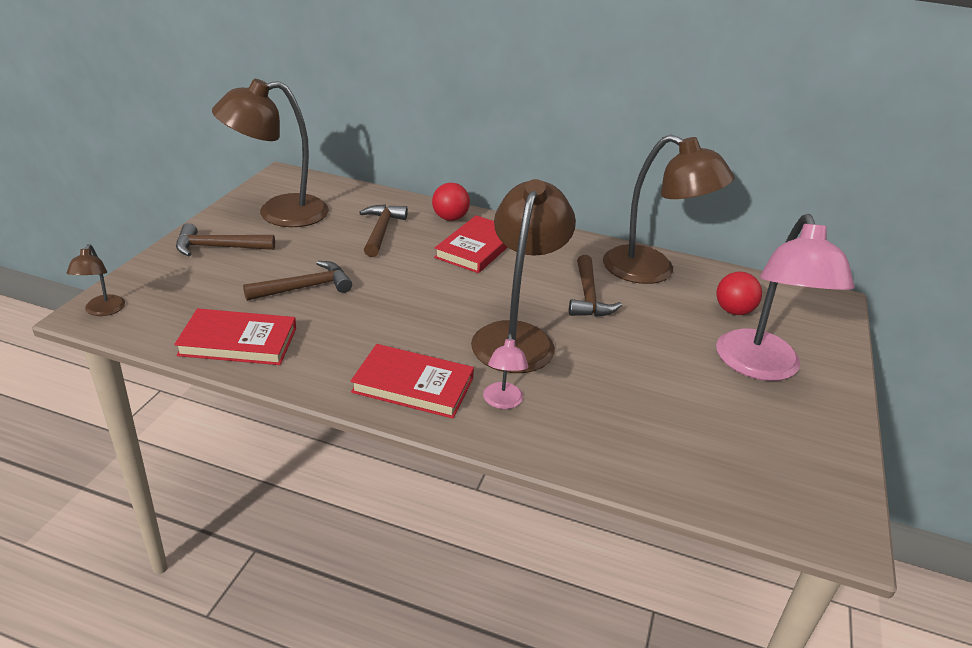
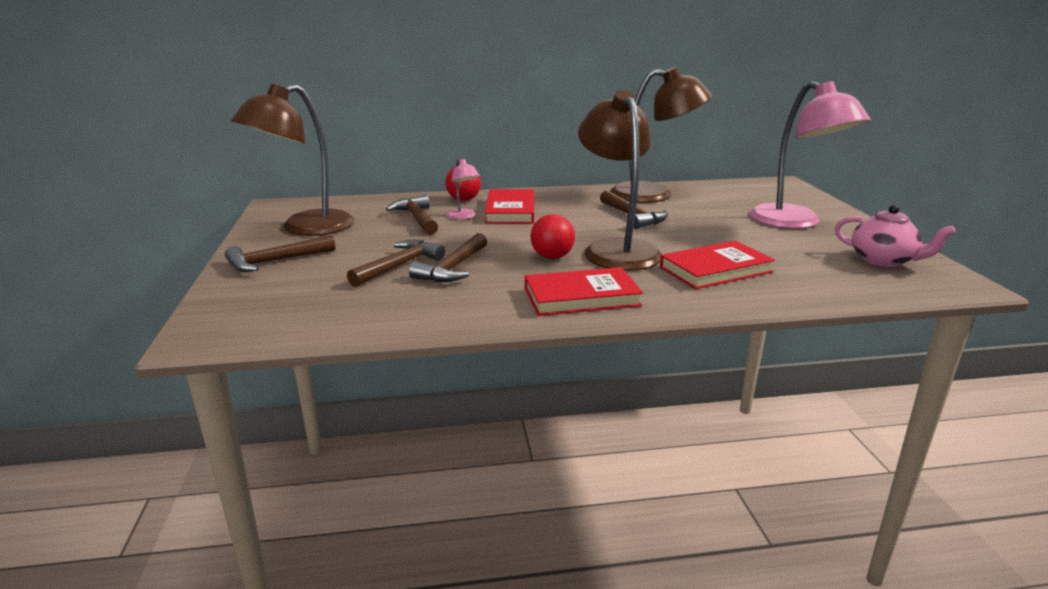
camera: 25 degrees left, 10 degrees down
brown lamp [66,244,125,316] -> none
red book [174,308,296,365] -> red book moved to [660,241,775,289]
pink lamp [483,334,528,409] -> pink lamp moved to [446,158,480,220]
red ball [716,272,762,315] -> red ball moved to [530,214,575,259]
none -> brown hammer [409,233,487,282]
none -> pink teapot [835,205,956,267]

